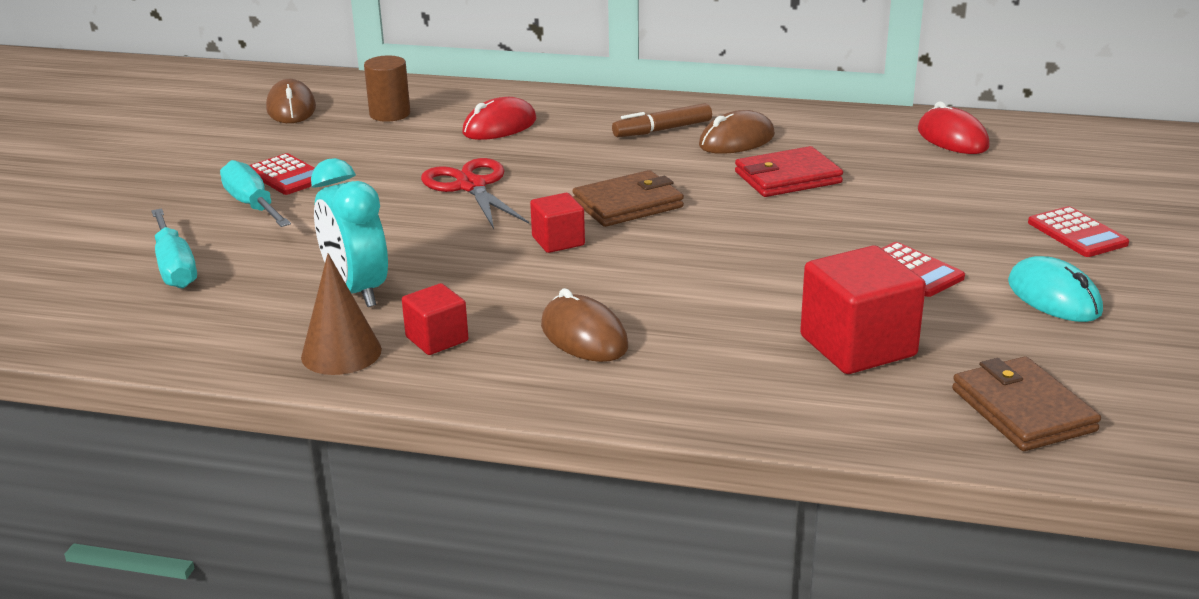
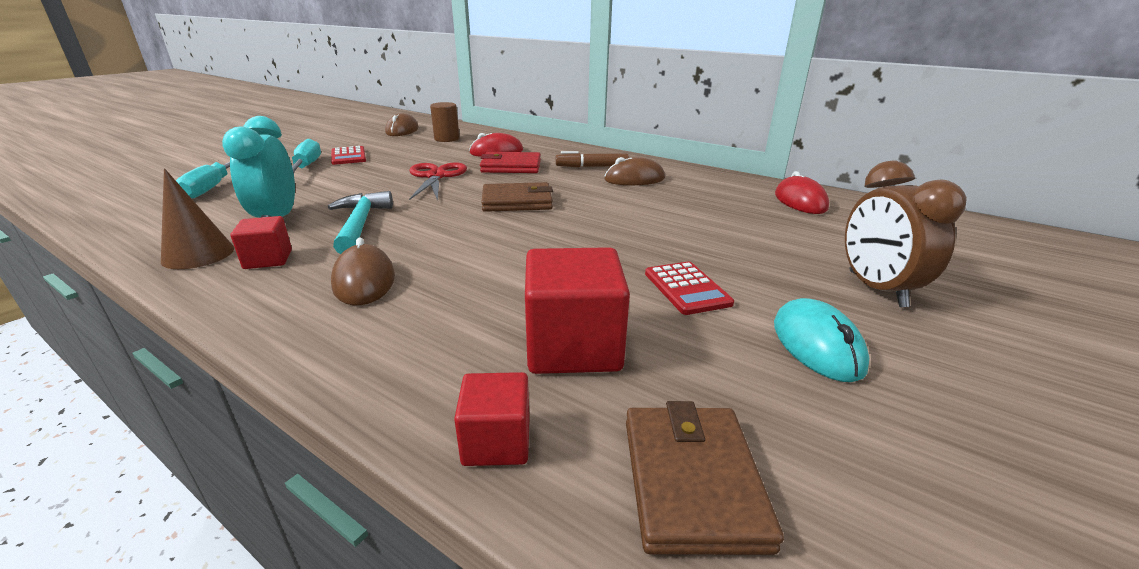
camera: 20 degrees right, 0 degrees up
red cube [530,193,585,253] -> red cube moved to [454,372,530,466]
red wallet [735,146,843,197] -> red wallet moved to [480,152,541,173]
red calculator [1028,206,1129,257] -> brown clock [845,160,967,307]
none -> turquoise hammer [328,191,393,254]

